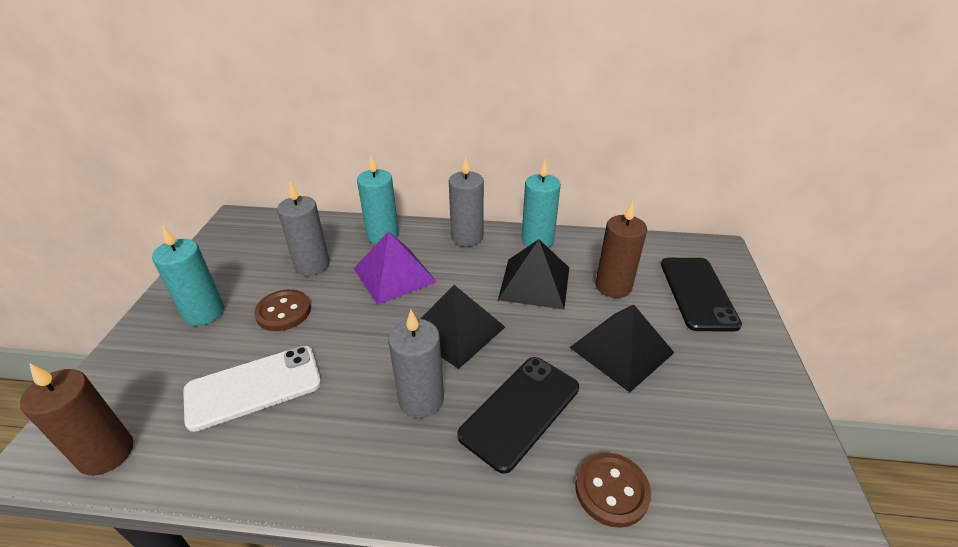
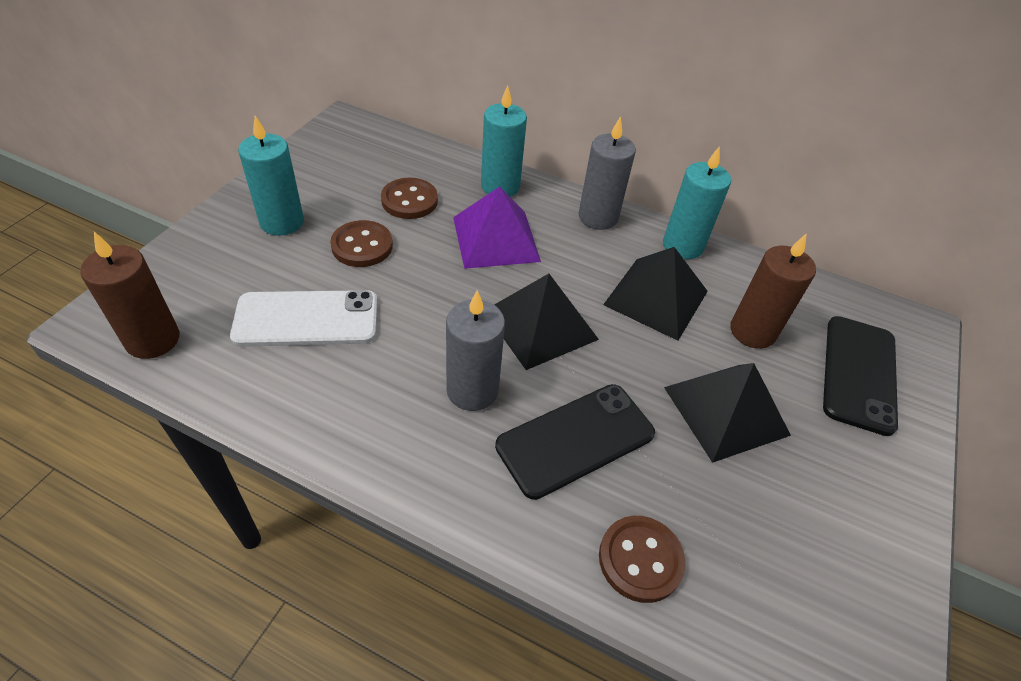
camera: 15 degrees right, 10 degrees up
grey candle [277,182,330,276] -> brown button [381,178,438,219]

